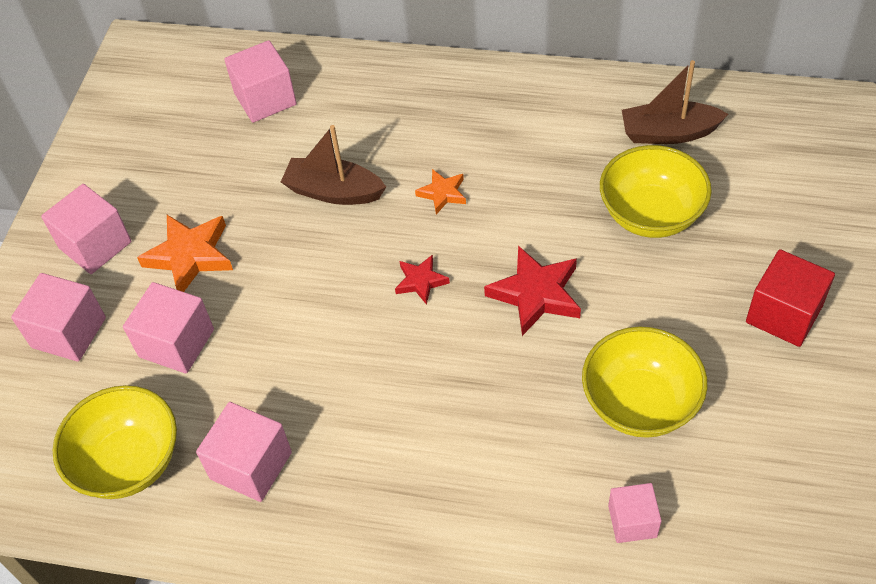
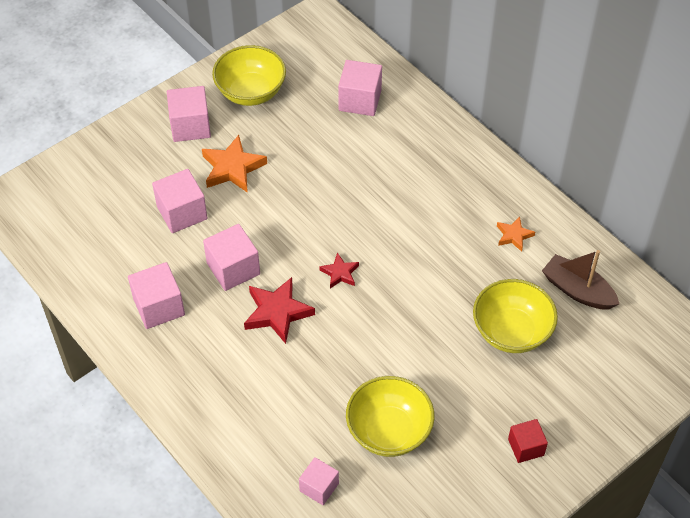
camera: 35 degrees right, 0 degrees up
pink cube [11,273,106,362] -> pink cube moved to [203,224,260,291]
yellow bowl [53,385,177,499] -> yellow bowl moved to [212,45,286,106]
brown boat [281,125,386,205] -> none
orange star [415,169,466,214] -> orange star moved to [497,216,535,252]
red star [484,246,581,336] -> red star moved to [244,277,315,344]
red cube [746,249,835,347] -> red cube [508,419,548,463], size x0.64

